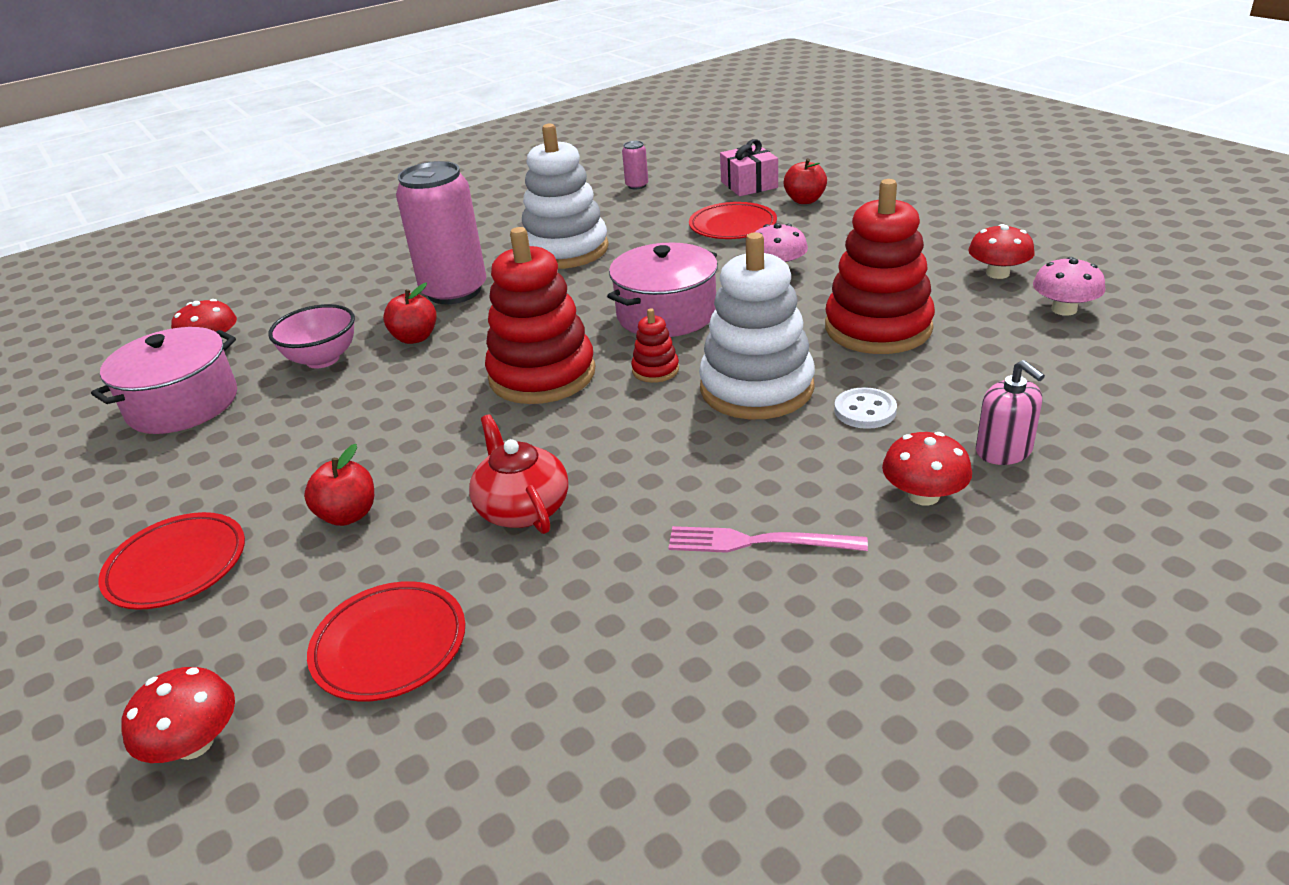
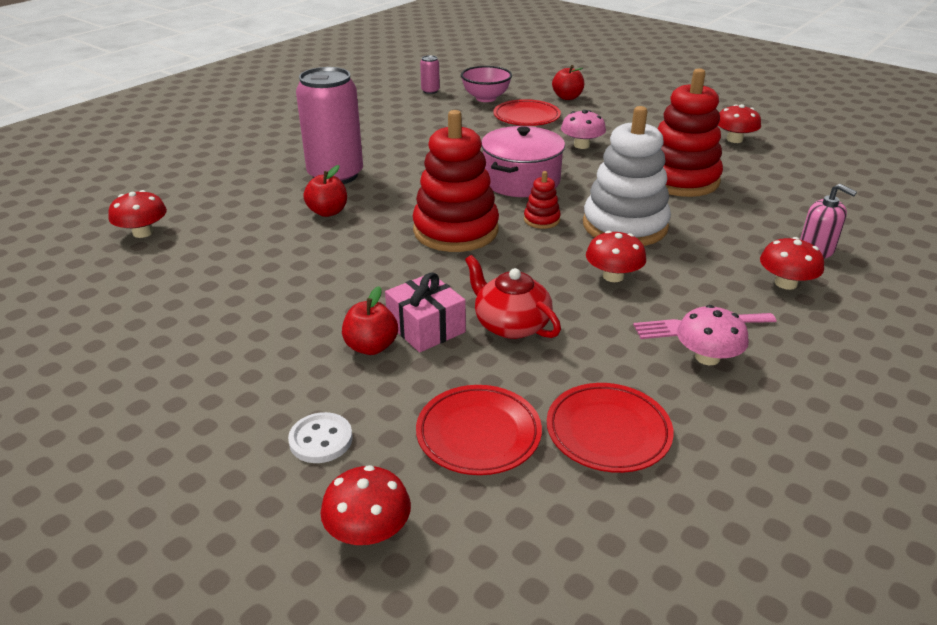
camera: 20 degrees left, 0 degrees up
pink pot [91,327,237,434] -> none
red plate [98,512,245,610] -> red plate moved to [547,383,674,473]
pink bowl [268,304,355,369] -> pink bowl moved to [461,66,512,102]
white stacking toy [522,124,609,269] -> none
pink gift [720,139,778,196] -> pink gift moved to [385,272,466,353]
white button [834,387,897,429] -> white button moved to [288,412,353,463]
pink mushroom [1033,257,1106,316] -> pink mushroom moved to [677,305,749,365]
none -> red mushroom [586,231,646,282]

